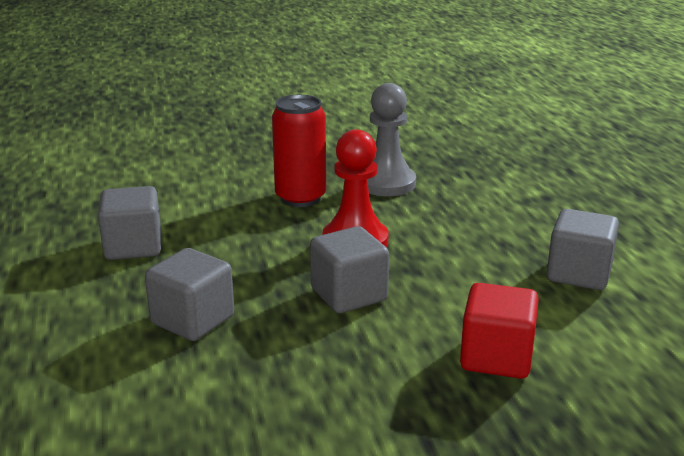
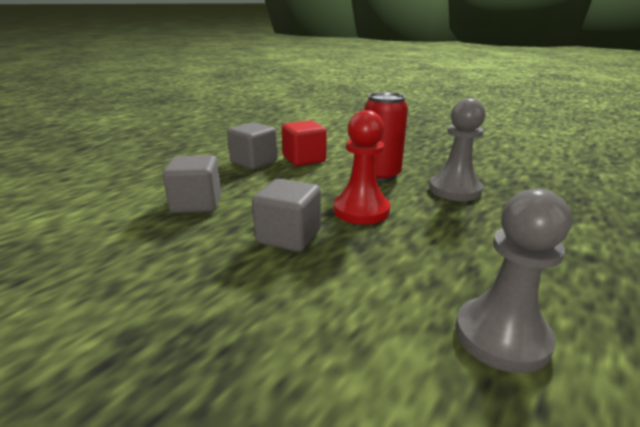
camera: 50 degrees right, 0 degrees up
red cube [460,283,539,379] -> red cube moved to [282,120,327,166]
grey cube [547,209,619,290] -> grey pawn [455,188,572,373]

